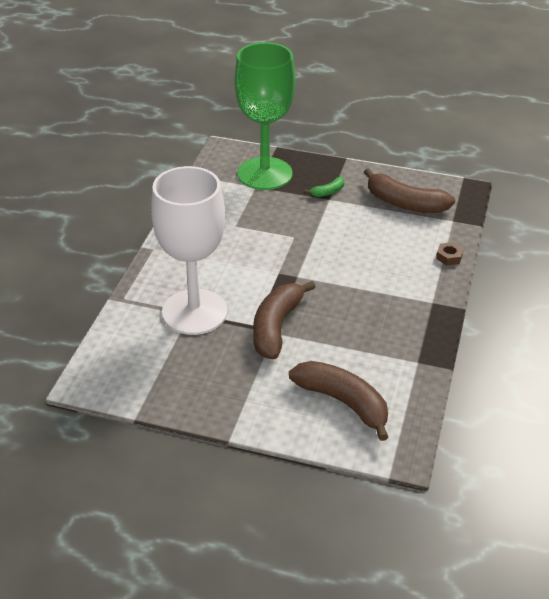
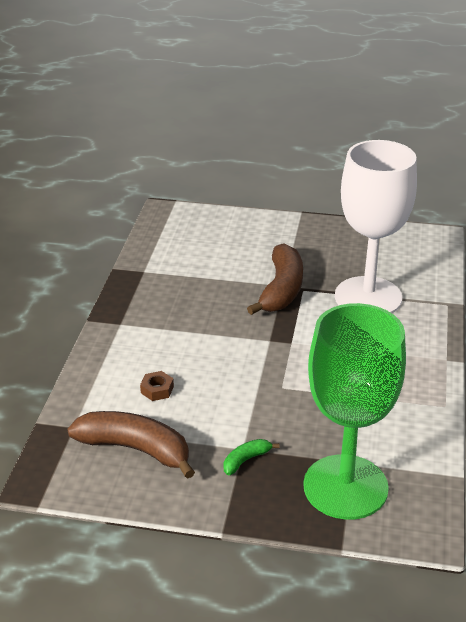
camera: 175 degrees right, 5 degrees down
brown banana [289,361,388,441] -> none
brown nut [436,242,463,266] -> brown nut moved to [140,371,174,401]

